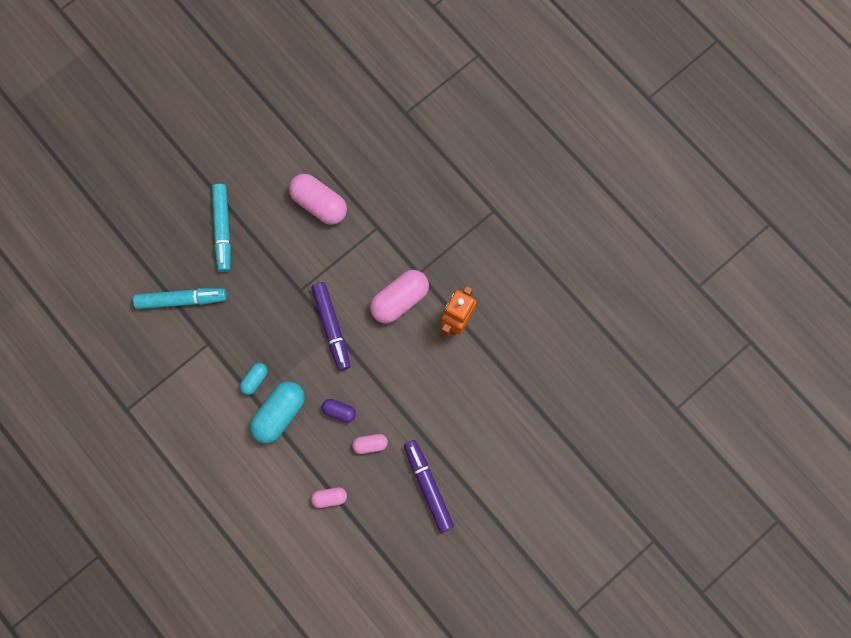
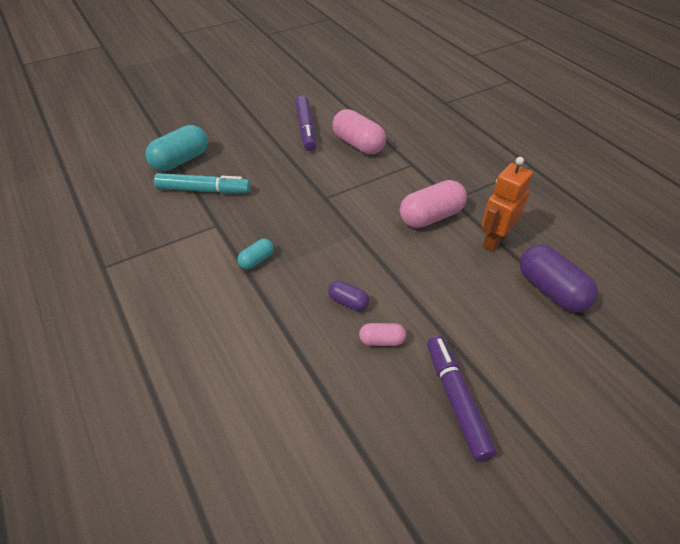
camera: 10 degrees right, 30 degrees down
turquoise marker [212,184,231,272] -> none
turquoise capsule [250,381,305,443] -> turquoise capsule moved to [145,125,208,171]
purple marker [311,282,351,371] -> purple marker moved to [295,95,316,151]
pink capsule [311,487,347,508] -> none
none -> purple capsule [520,244,598,312]

